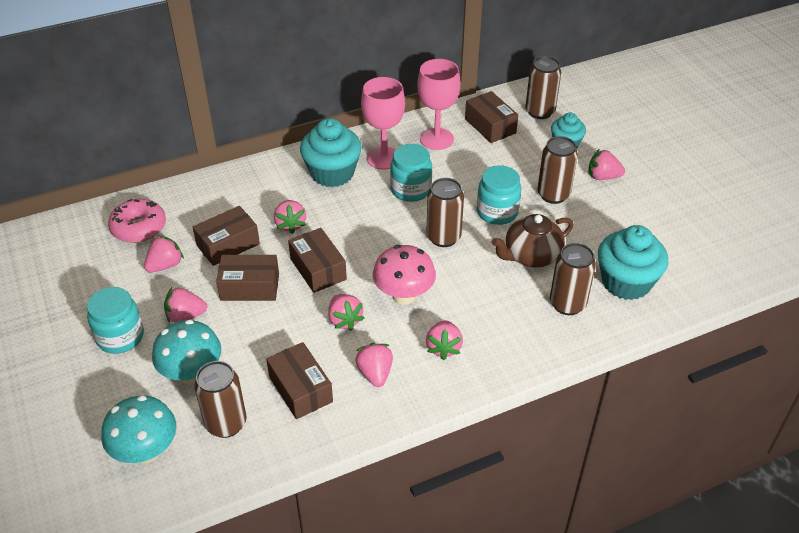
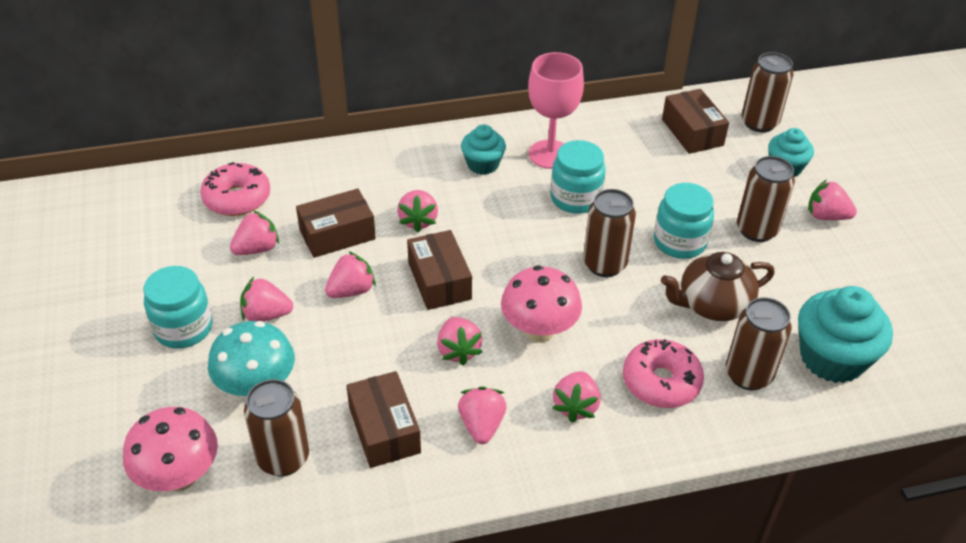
camera: 10 degrees right, 0 degrees up
turquoise mushroom [102,395,177,463] -> pink mushroom [123,407,218,492]
brown box [216,255,279,301] -> pink strawberry [325,251,376,298]
turquoise cupcake [300,118,362,187] -> turquoise cupcake [461,124,506,175], size x0.59
pink goblet [417,59,460,150] -> none
none -> pink donut [623,339,704,408]

